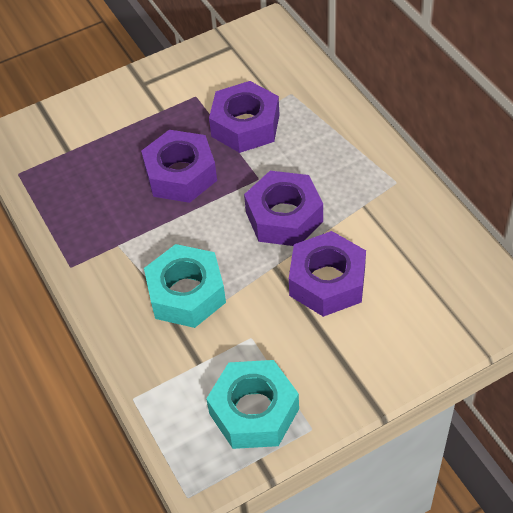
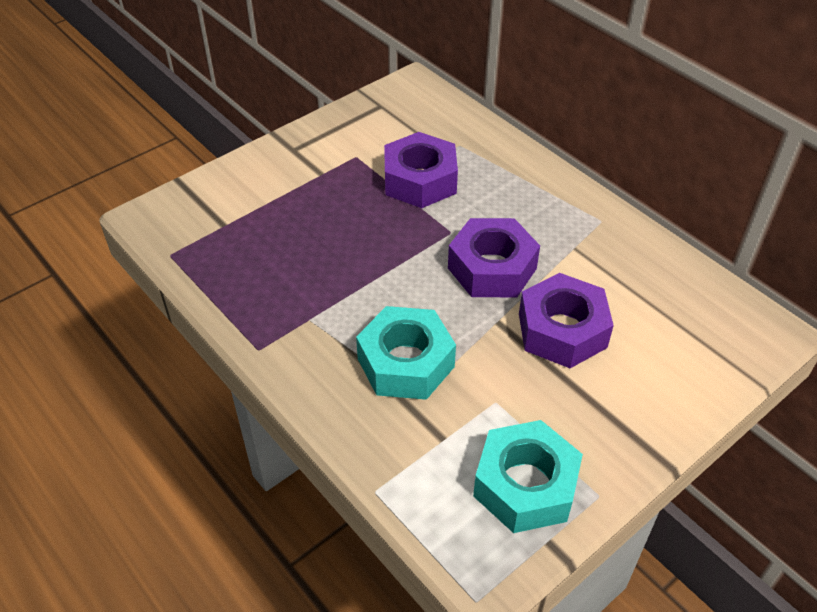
camera: 15 degrees left, 5 degrees down
purple nut [141,130,217,203] -> none

